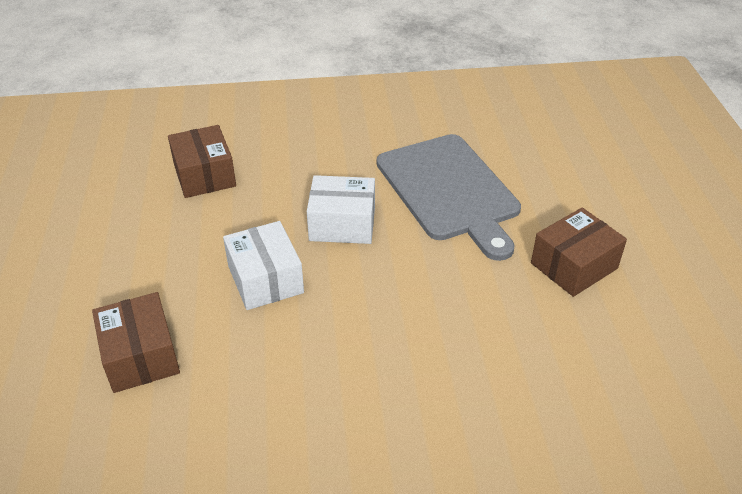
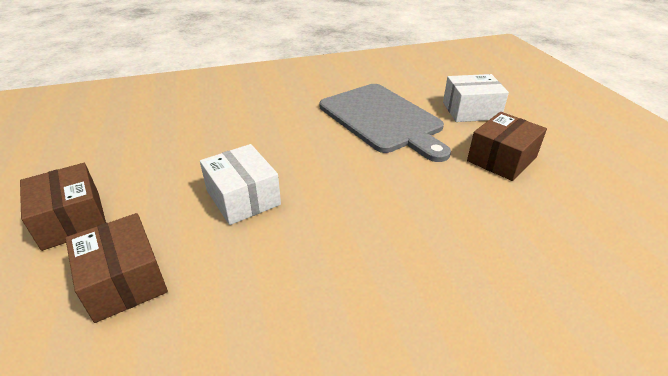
camera: 10 degrees left, 5 degrees down
brown box [168,125,236,198] -> brown box moved to [20,163,106,251]
white box [307,175,375,244] -> white box moved to [443,74,509,122]

